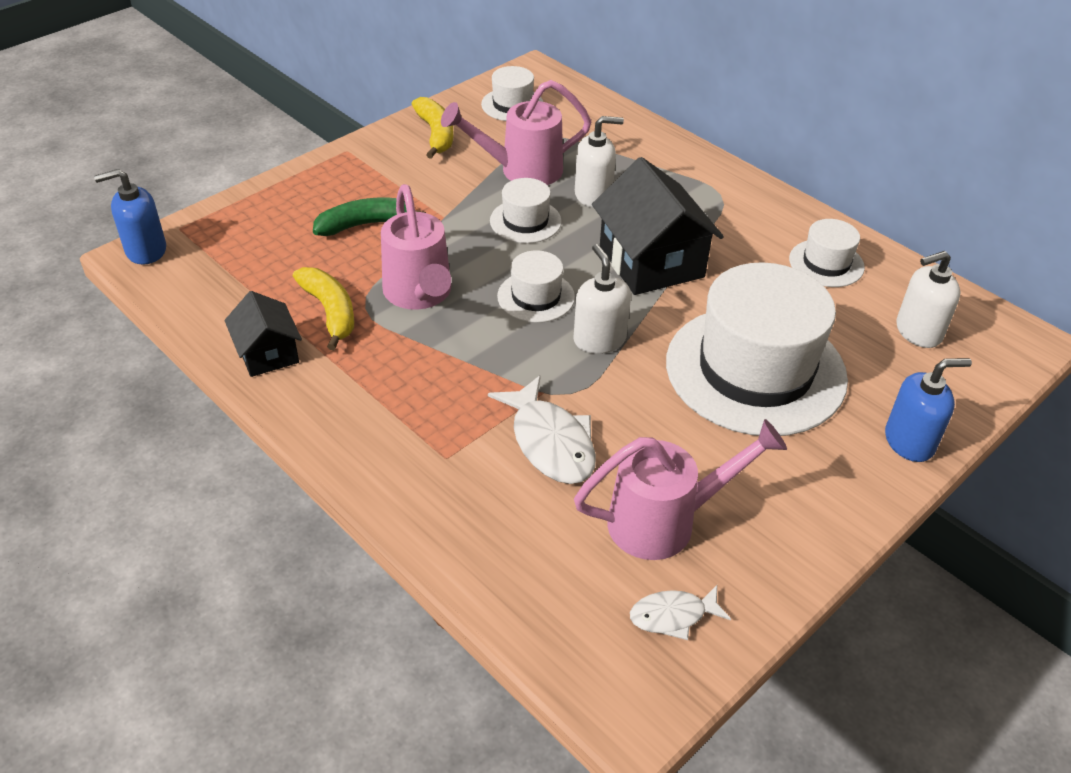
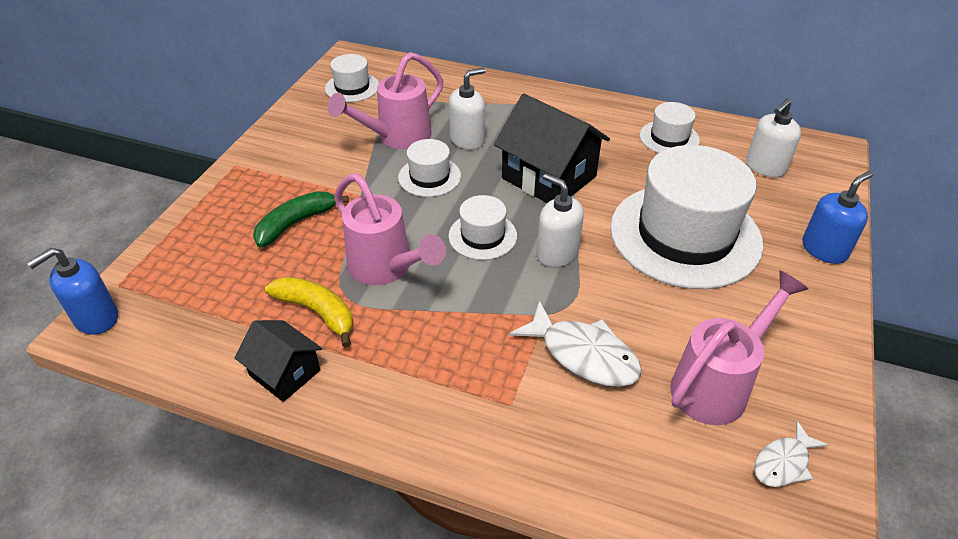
camera: 25 degrees left, 0 degrees up
yellow banana [412,97,454,159] -> none

